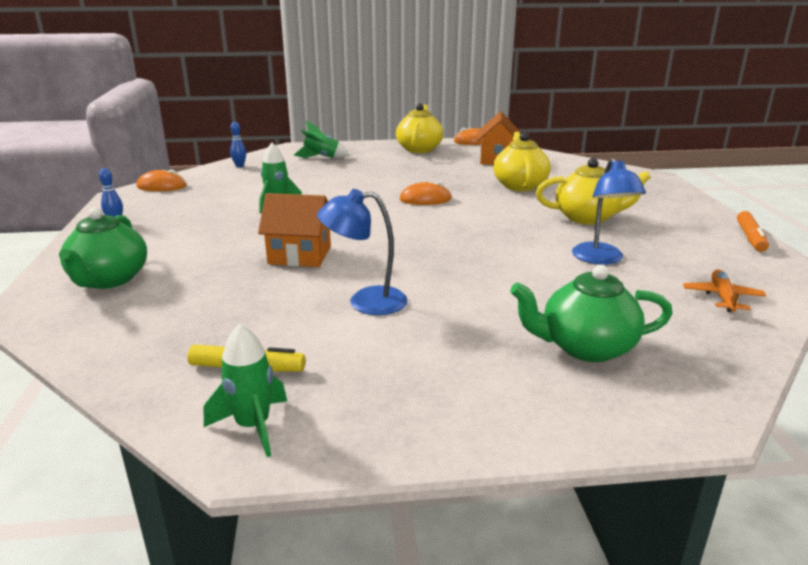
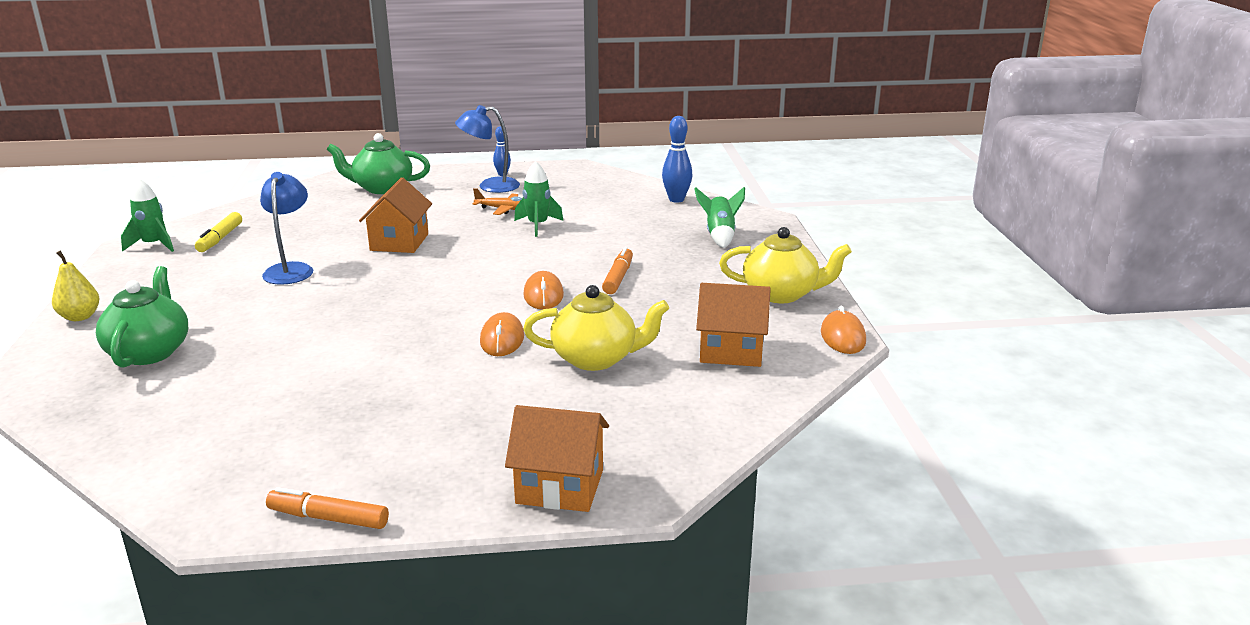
camera: 90 degrees right, 0 degrees up
orange mouse [136,170,187,191] -> orange mouse moved to [480,312,524,356]
blue bowling pin [230,122,246,167] -> blue bowling pin [662,116,692,203], size x1.63
yellow teapot [536,158,651,225] -> none
blue lamp [572,158,646,265] -> blue lamp moved to [455,105,520,193]
orange plane [683,270,766,312] -> orange plane moved to [472,188,522,215]
none -> yellow pear [52,250,100,321]
none -> orange house [505,405,609,512]
none -> orange marker [602,247,633,294]

